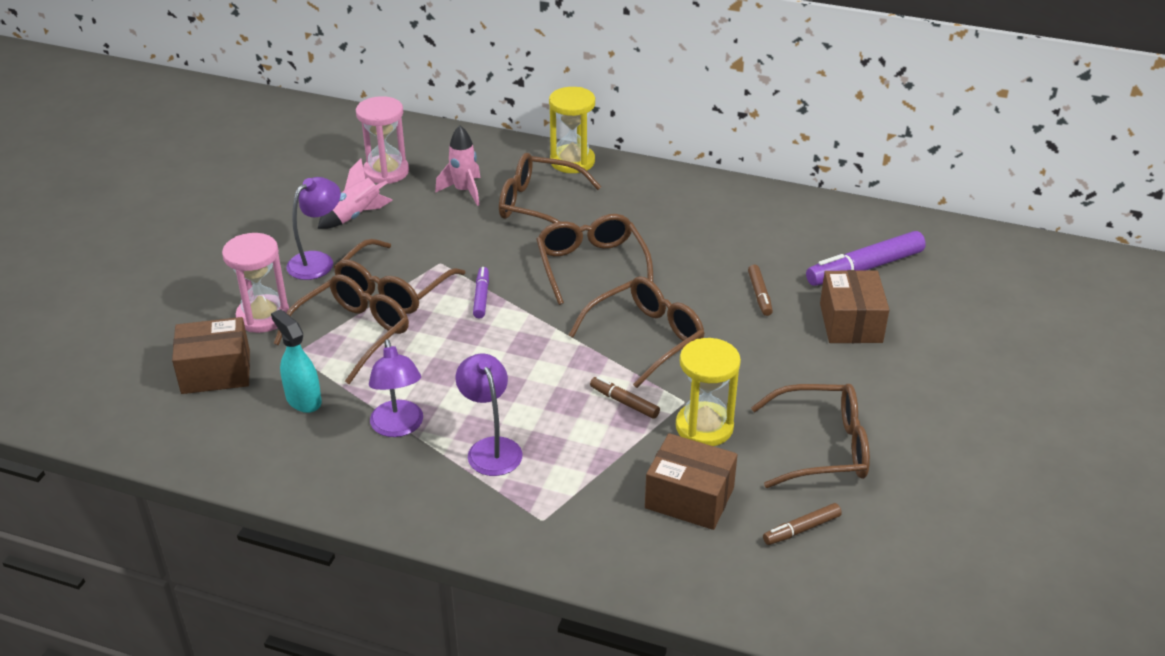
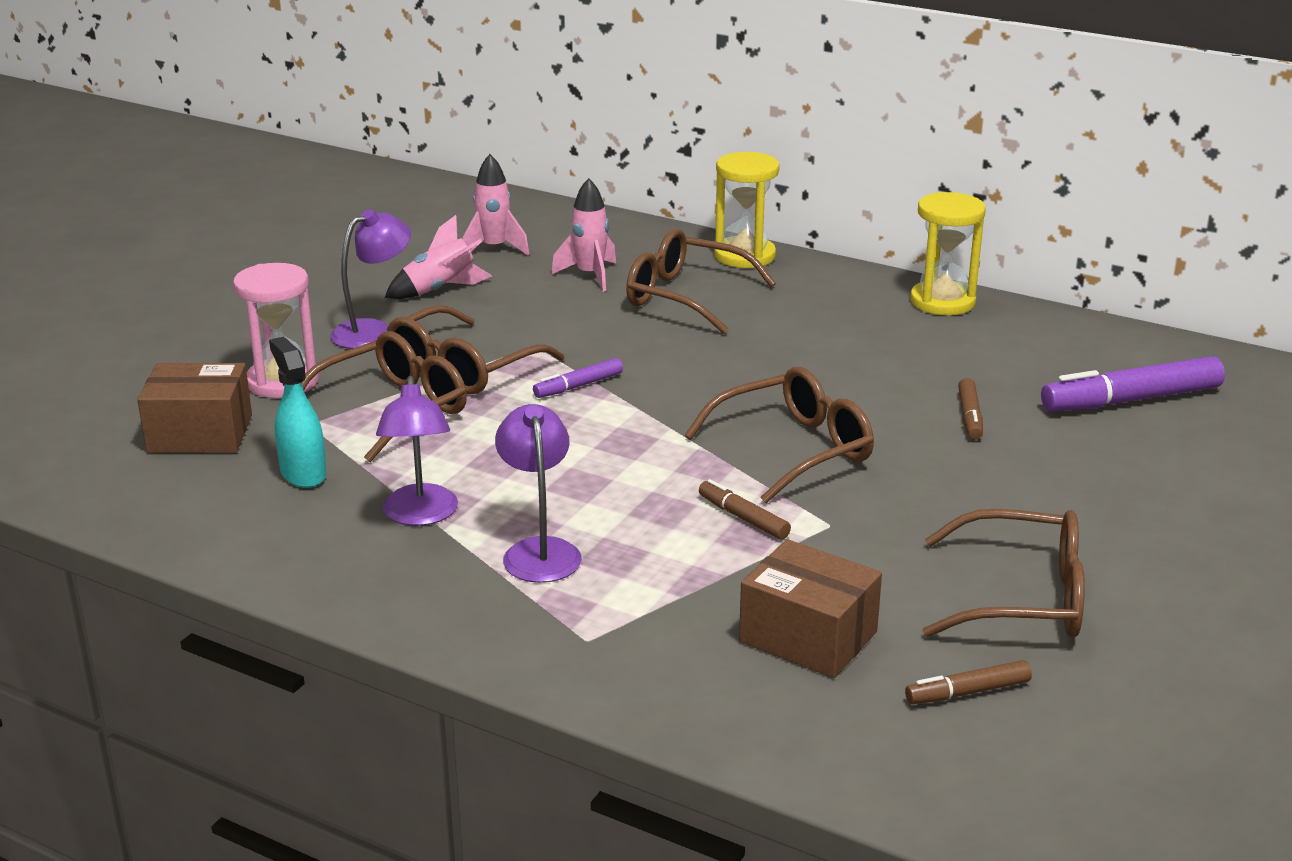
camera: 10 degrees right, 10 degrees down
pink hourglass [356,96,409,184] -> pink rocket [462,154,529,255]
purple marker [473,267,489,319] -> purple marker turned 135 degrees counterclockwise [533,358,623,398]
brown glasses [536,214,653,305] -> none
yellow hourglass [676,338,741,446] -> yellow hourglass moved to [910,192,986,315]
brown box [820,270,889,343] -> none

